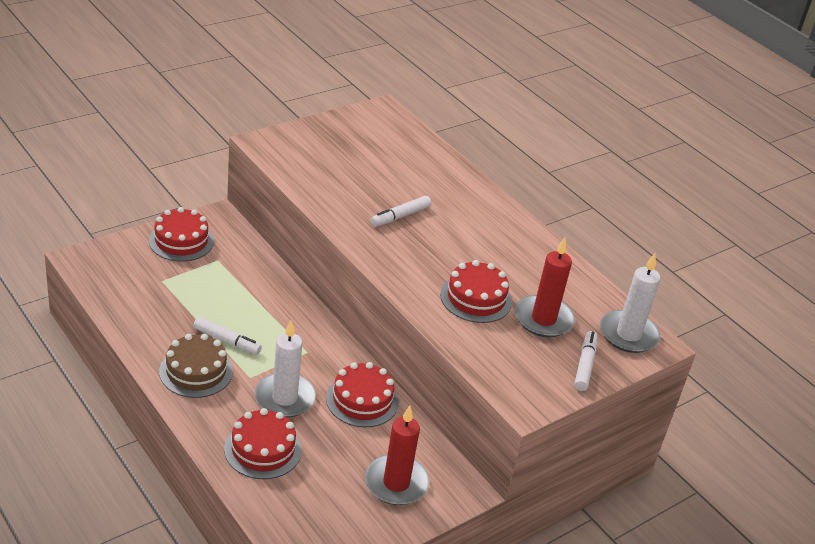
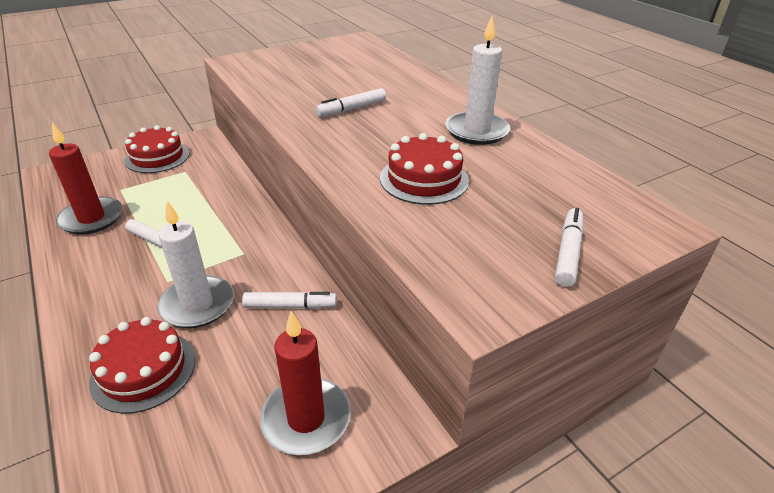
camera: 10 degrees right, 0 degrees up
brown cake [159,334,233,398] -> none
red cake [326,362,399,427] -> white marker [242,291,337,309]
red candle [515,237,575,337] -> red candle moved to [49,123,122,234]
white candle [600,253,661,353] -> white candle moved to [445,16,510,145]

